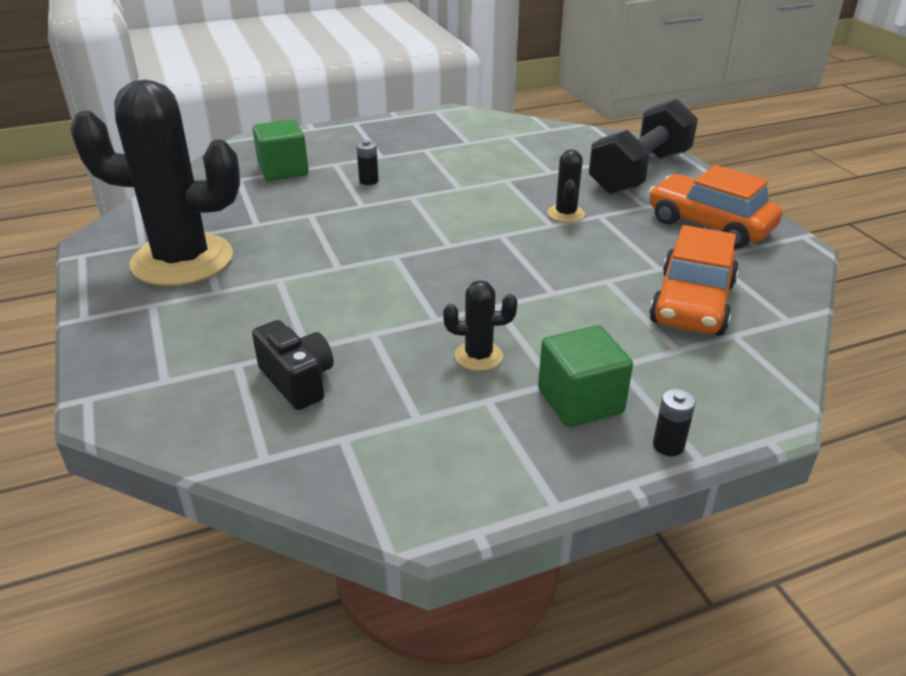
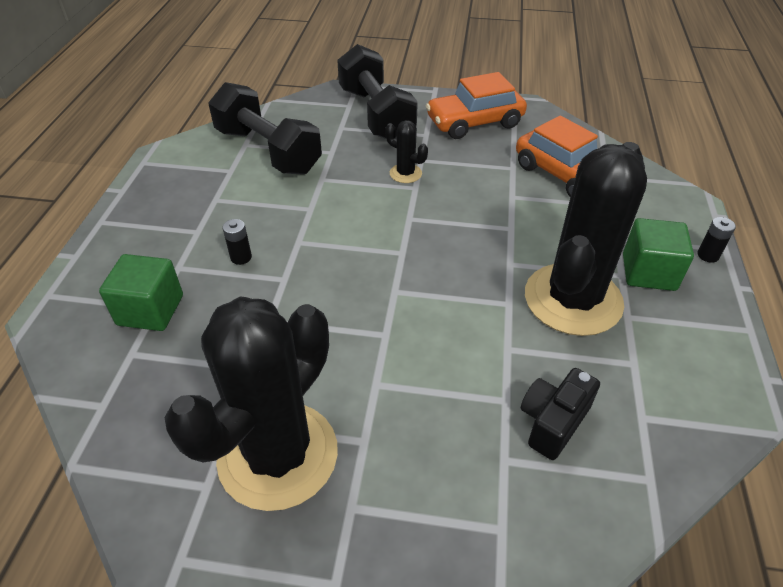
camera: 60 degrees left, 10 degrees up
black camera [252,320,334,410] -> black camera turned 45 degrees counterclockwise [521,368,600,460]
black cactus [443,280,517,371] -> black cactus [525,142,647,336], size x2.43
none -> black dumbbell [208,82,322,175]

